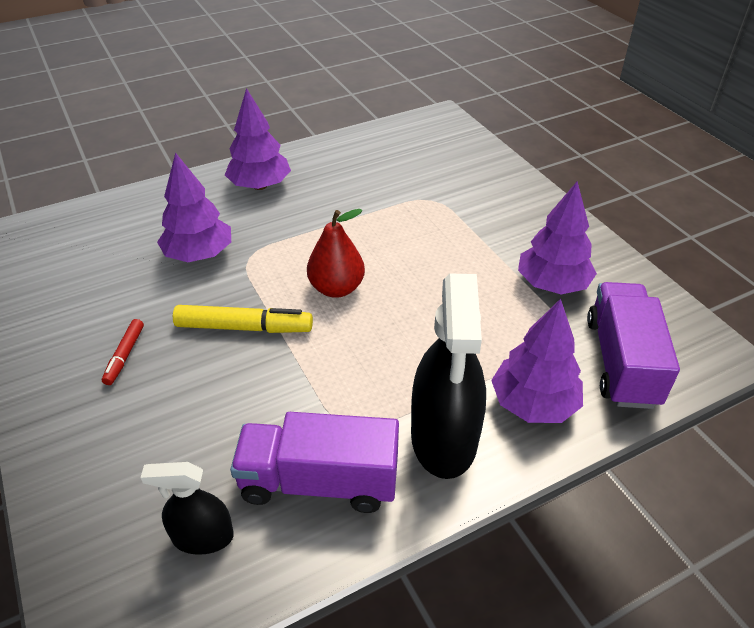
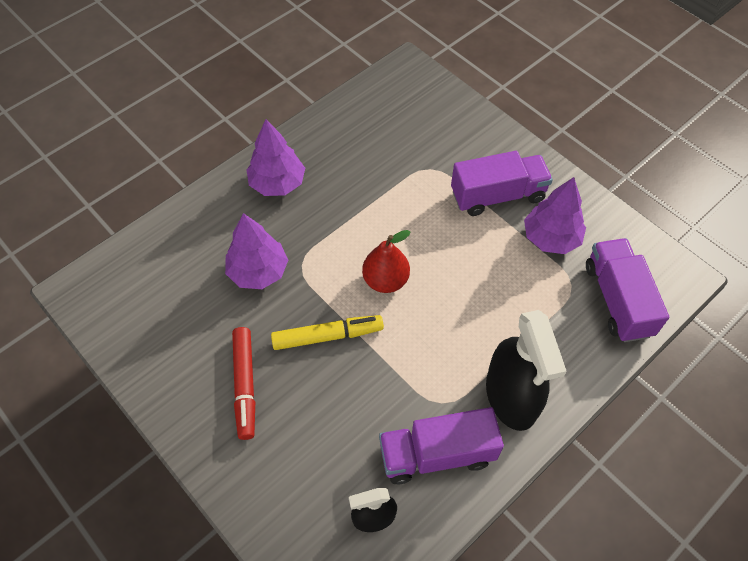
camera: 15 degrees left, 15 degrees up
red marker [102,319,144,385] -> red marker [232,327,255,440], size x1.77
purple tree [491,299,583,423] -> none
none -> purple truck [451,151,553,216]

